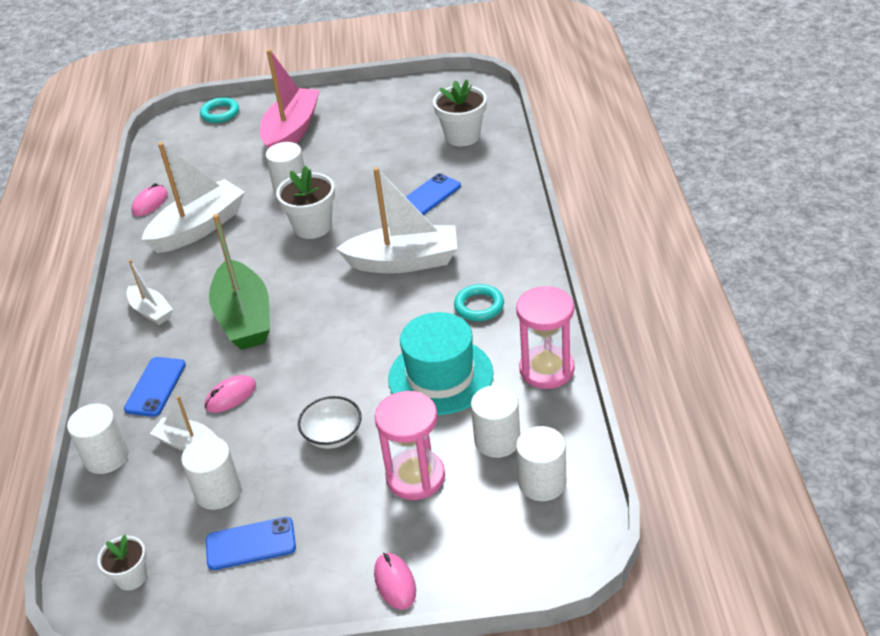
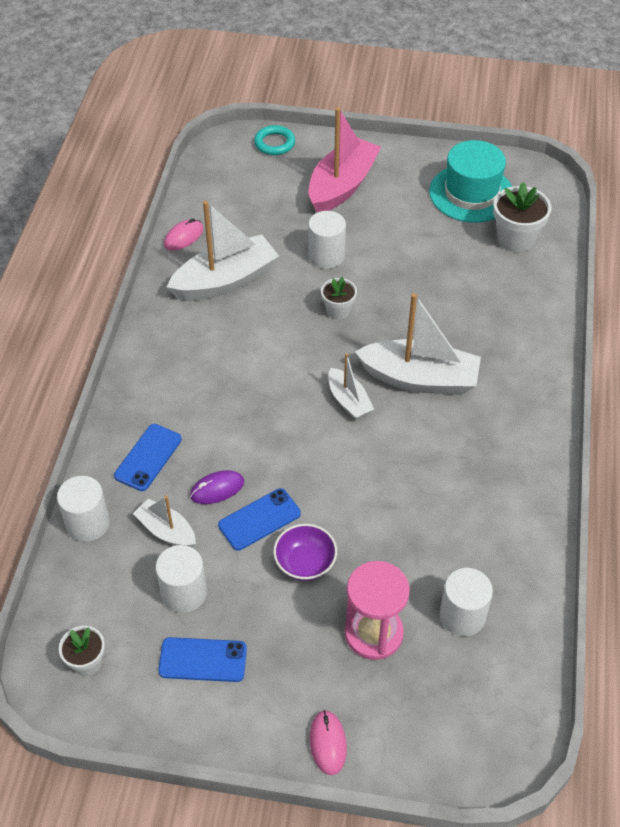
camera: 10 degrees right, 10 degrees up
white boat [127,259,173,325] -> white boat moved to [328,353,374,420]
pink mouse [205,375,256,413] -> purple mouse [190,470,244,504]
green boat [209,214,270,350] -> none
white flower pot [276,166,335,239] -> white flower pot [321,277,357,320], size x0.60
white bowl [298,396,362,449] -> purple bowl [273,524,337,581]
turquoise hat [388,312,493,415] -> turquoise hat moved to [429,140,512,223]
blue phone [406,173,461,215] -> blue phone moved to [218,488,301,551]
turquoise ring [454,284,504,321] -> none
pink hourglass [516,286,575,389] -> none
white cylinder [516,426,566,501] -> none

